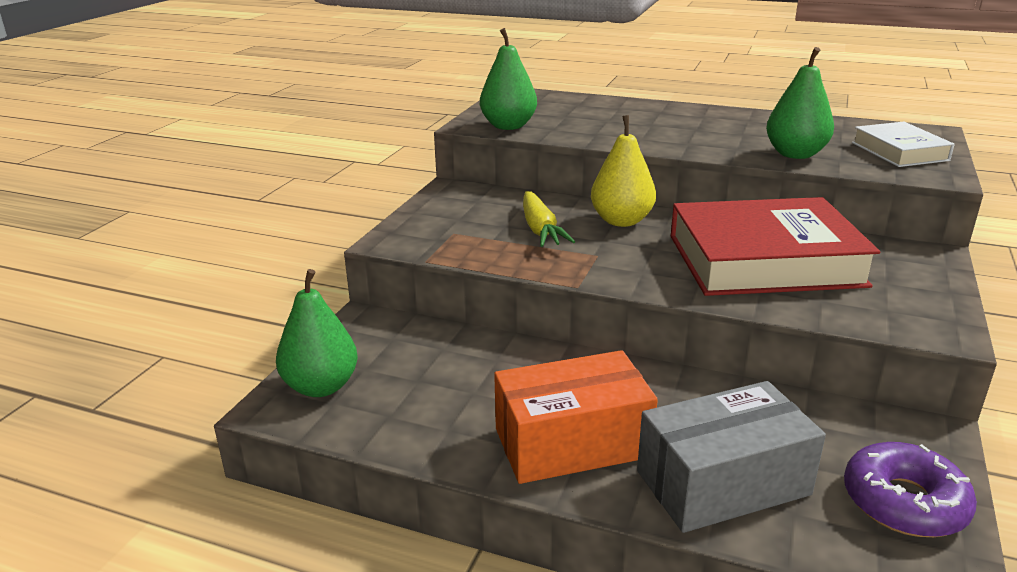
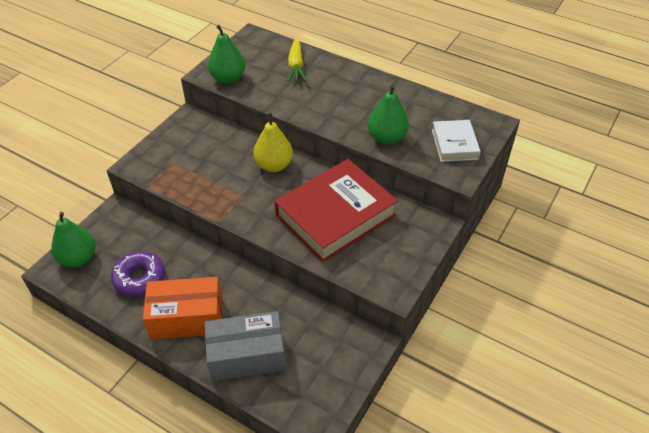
camera: 10 degrees right, 20 degrees up
yellow carrot [523,191,575,247] -> yellow carrot moved to [287,38,307,82]
red book [671,197,880,296] -> red book turned 45 degrees counterclockwise [275,159,398,262]
purple donut [844,442,977,537] -> purple donut moved to [111,251,165,297]

